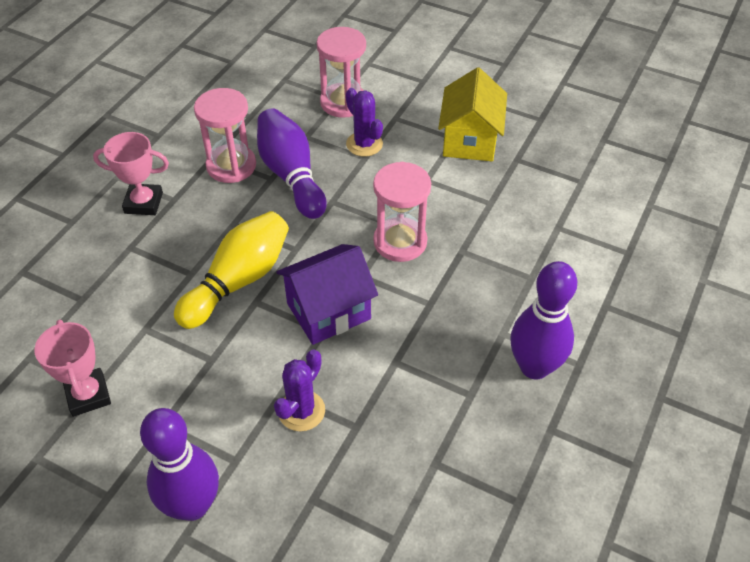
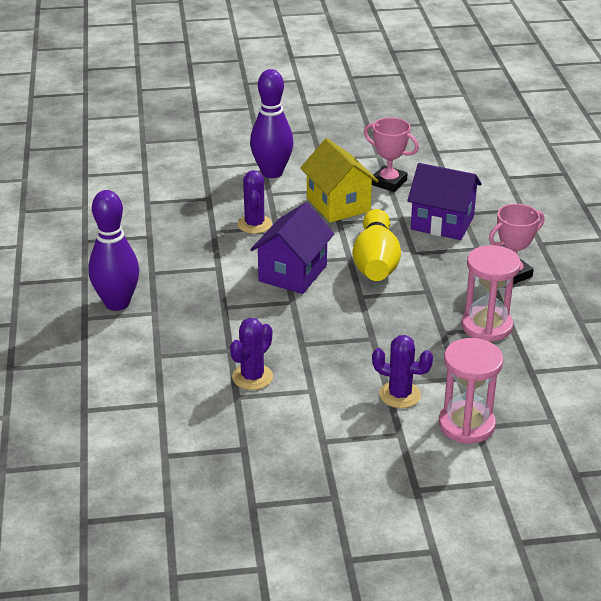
camera: 145 degrees right, 15 degrees down
purple bowling pin [257,108,327,219] -> none
pink hourglass [373,162,431,262] -> none
yellow house [438,67,507,161] -> yellow house moved to [300,138,378,223]
none -> purple cactus [230,318,273,390]
none -> purple house [407,163,482,240]

